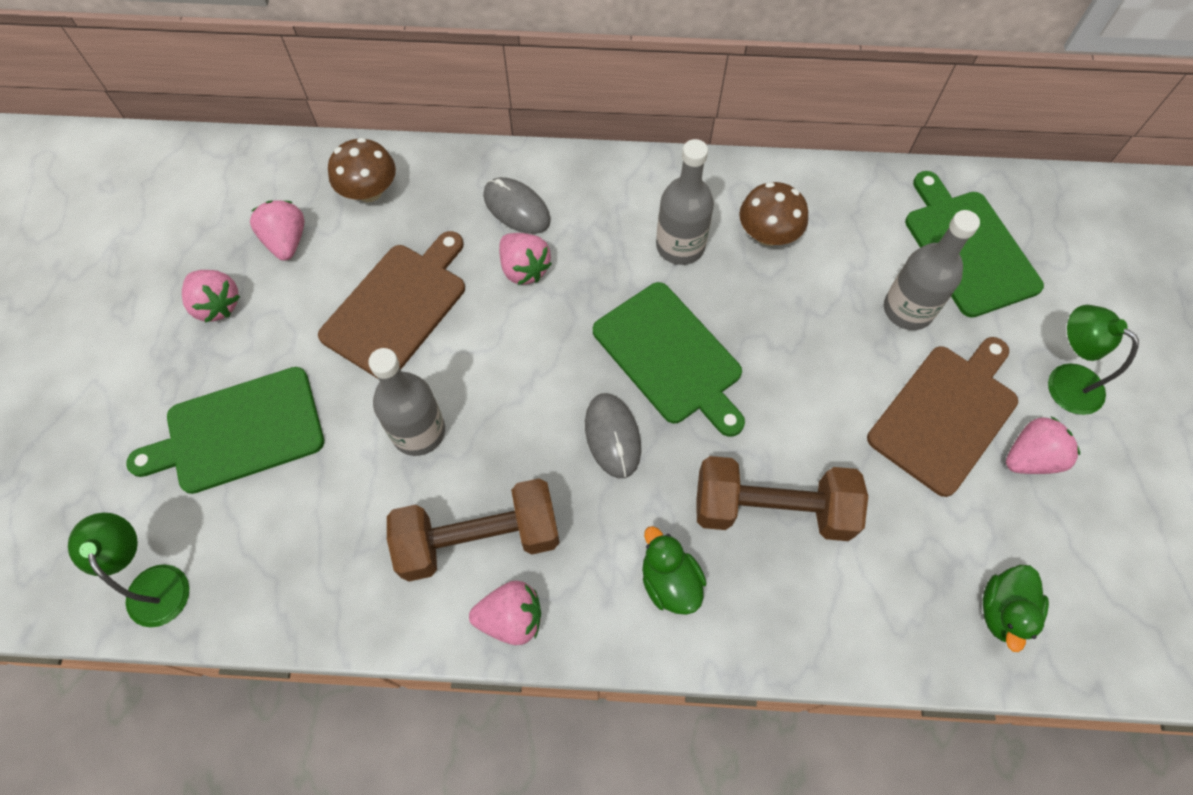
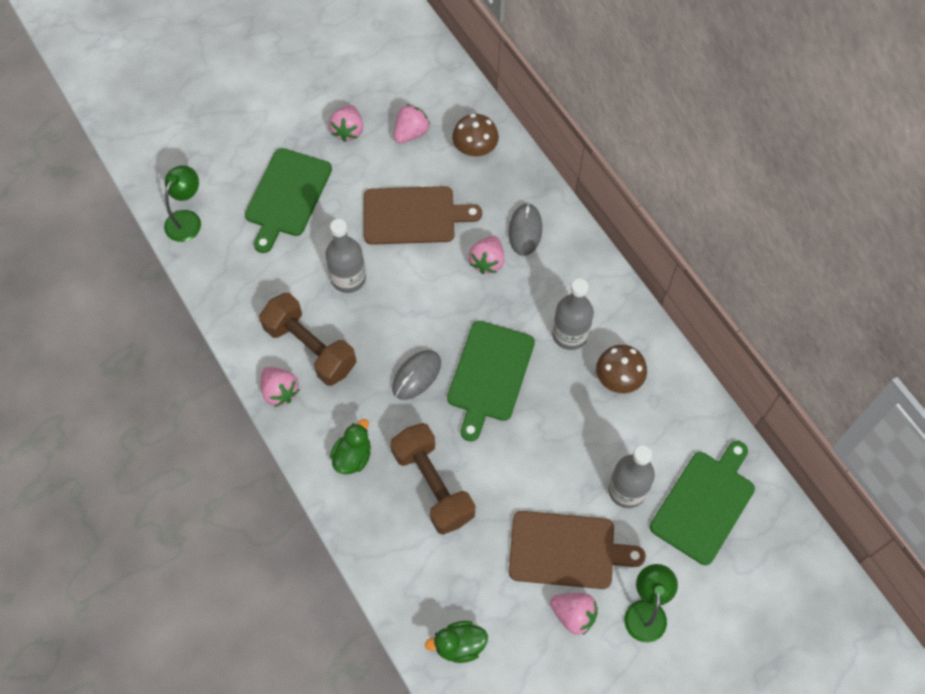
camera: 55 degrees right, 0 degrees up
green cutting board [126,367,324,494] -> green cutting board turned 105 degrees counterclockwise [245,148,332,253]

